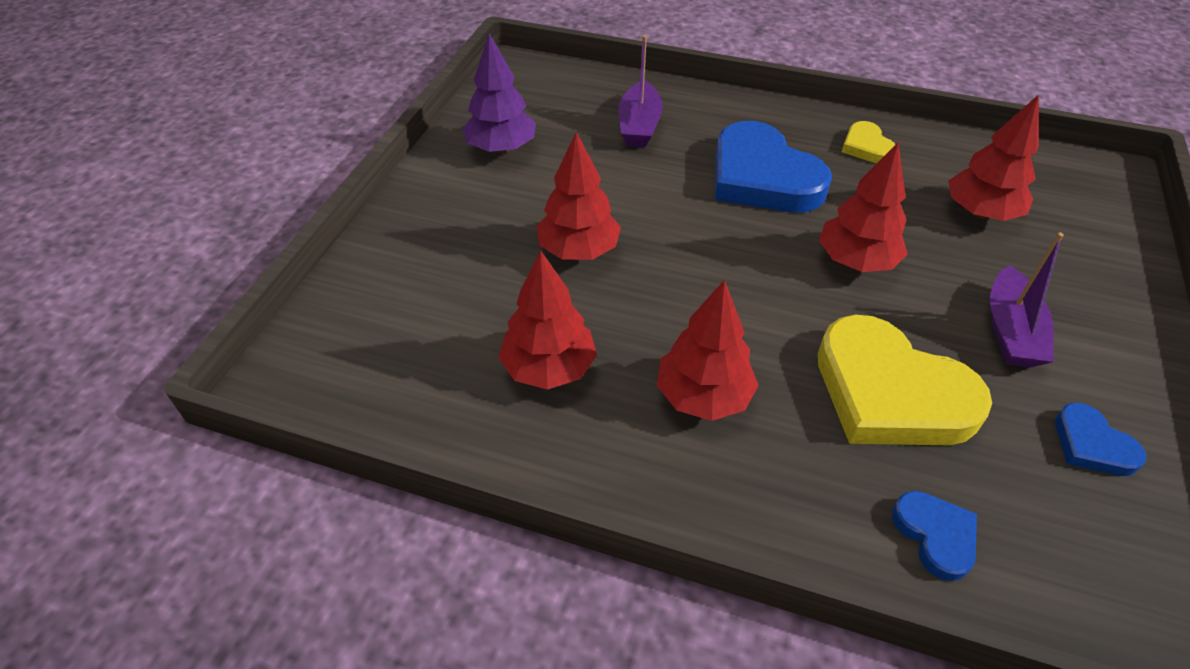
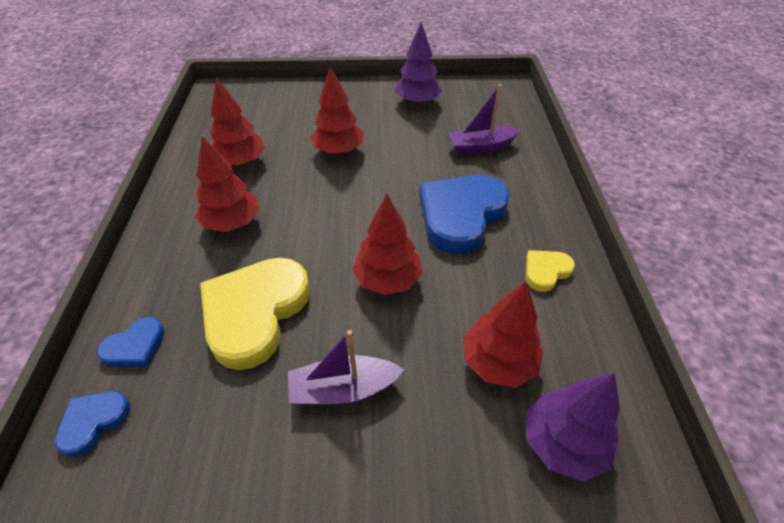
camera: 70 degrees right, 0 degrees up
blue heart [1055,403,1146,476] -> blue heart moved to [55,391,131,457]
none -> purple tree [526,373,620,482]

